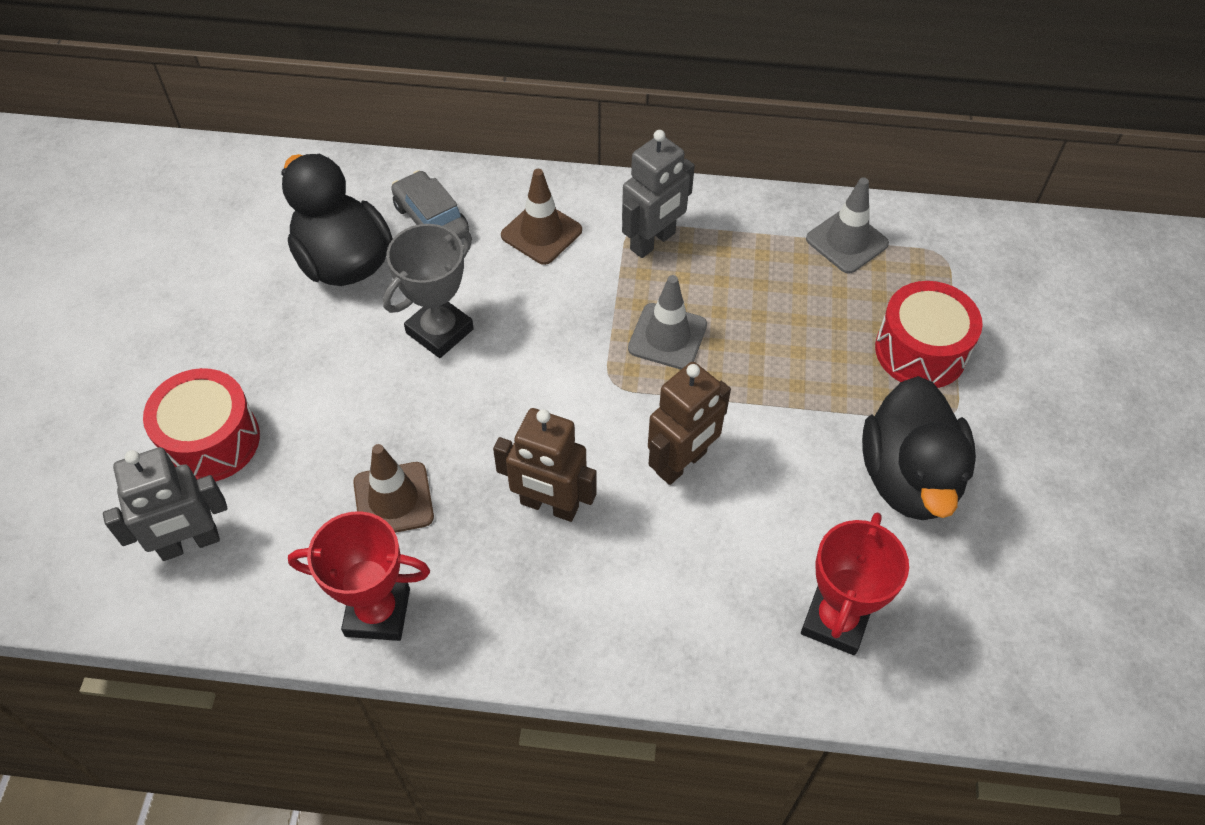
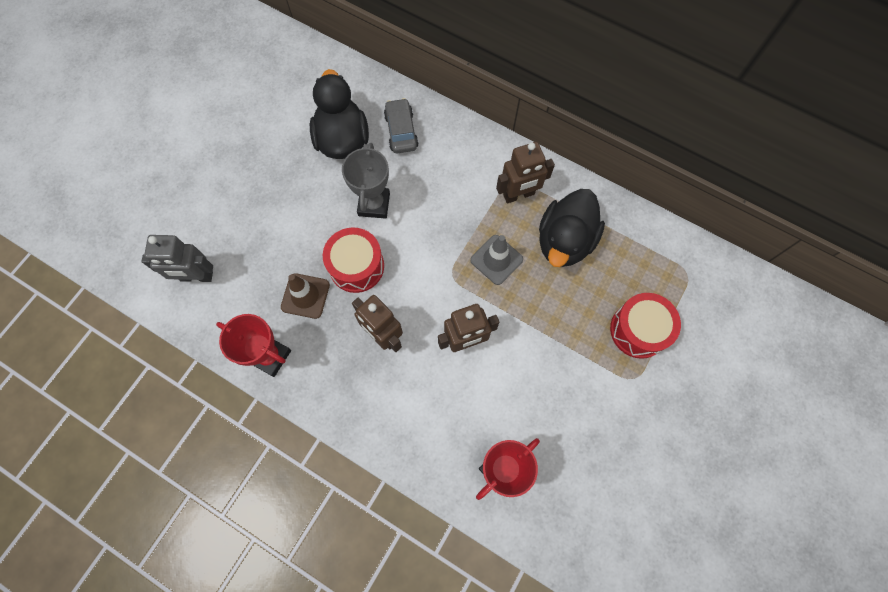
camera: 25 degrees right, 15 degrees up
red drum [143,368,260,482] -> red drum moved to [323,227,384,293]
grey trophy [383,224,474,358] -> grey trophy turned 60 degrees counterclockwise [342,143,390,219]
brown traffic cone [501,169,582,265] -> none
grey robot [622,130,695,258] -> brown robot [496,142,555,203]
grey traffic cone [806,177,889,274] -> none
black duck [862,376,976,520] -> black duck moved to [539,189,605,267]

